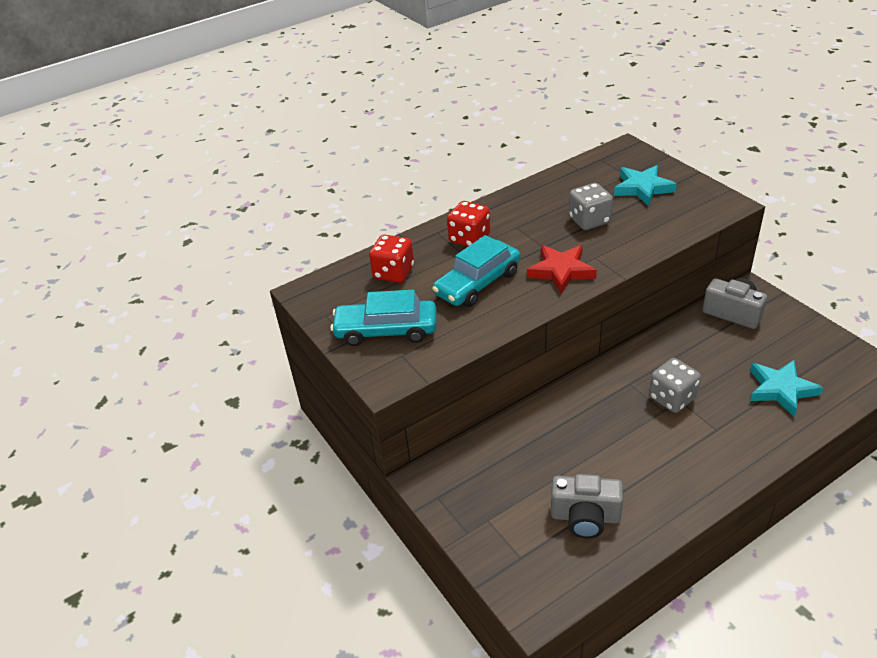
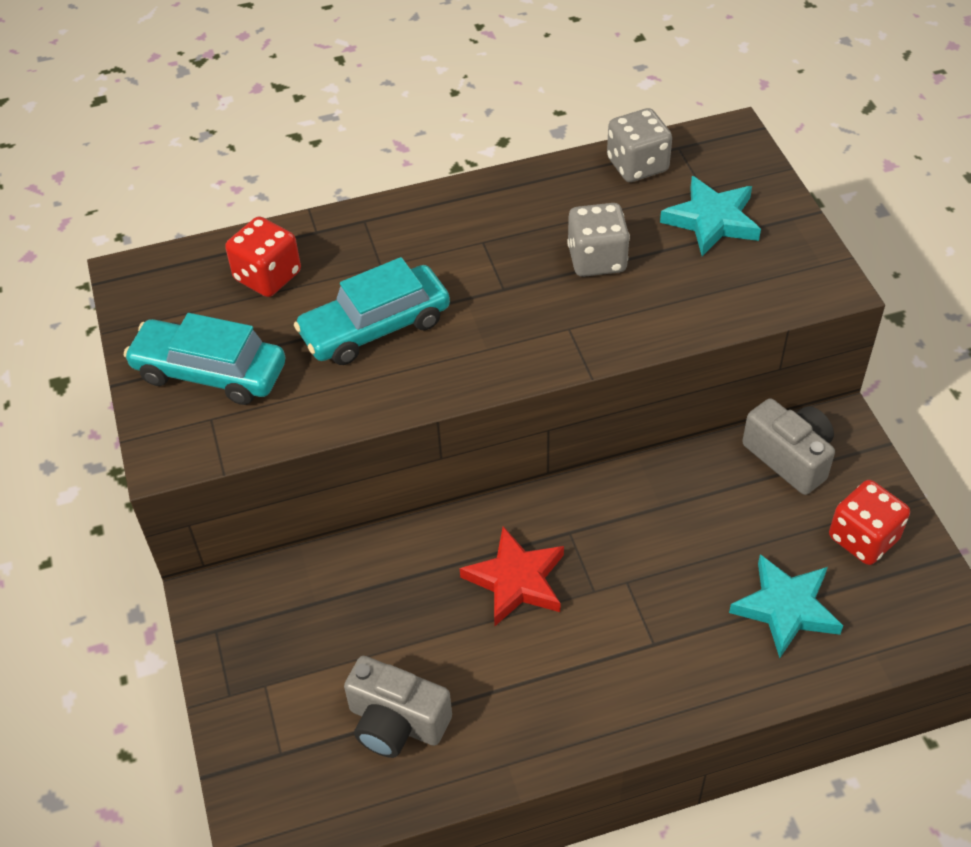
camera: 15 degrees right, 10 degrees up
red dice [447,201,490,247] -> red dice moved to [829,480,910,565]
red star [527,245,597,294] -> red star moved to [460,526,564,626]
grey dice [649,358,701,413] -> grey dice moved to [607,108,672,182]

